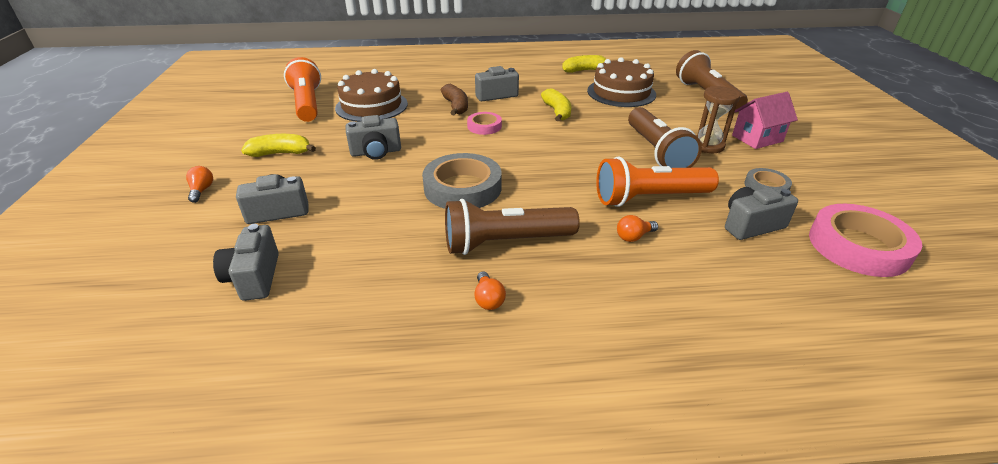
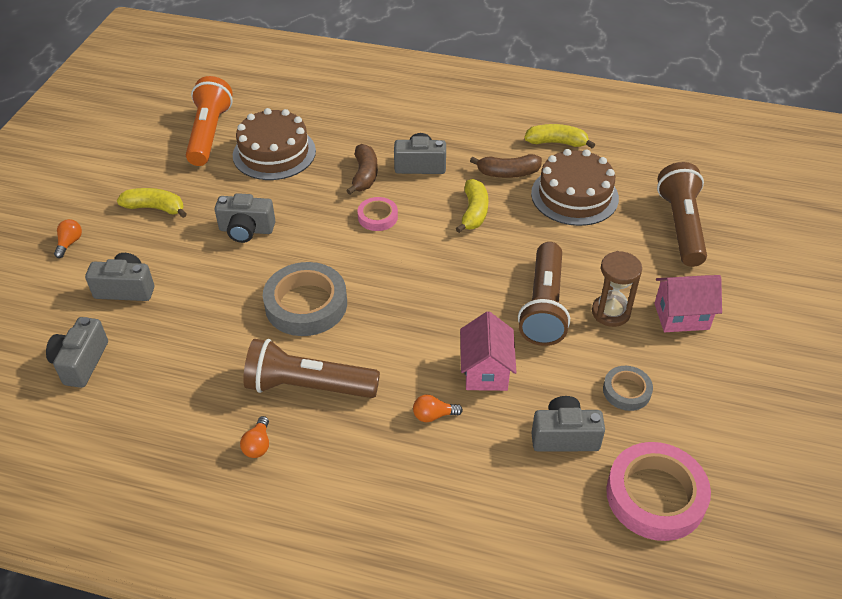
camera: 20 degrees right, 10 degrees up
orange flashlight [596,157,719,207] -> pink house [460,311,517,391]
none -> brown banana [470,154,542,178]

